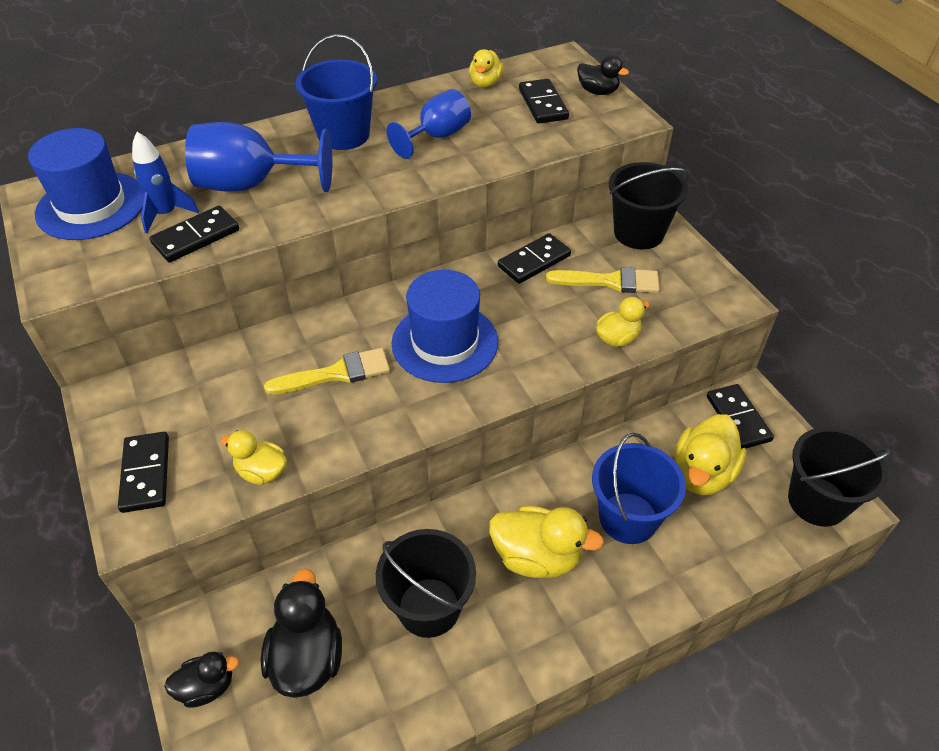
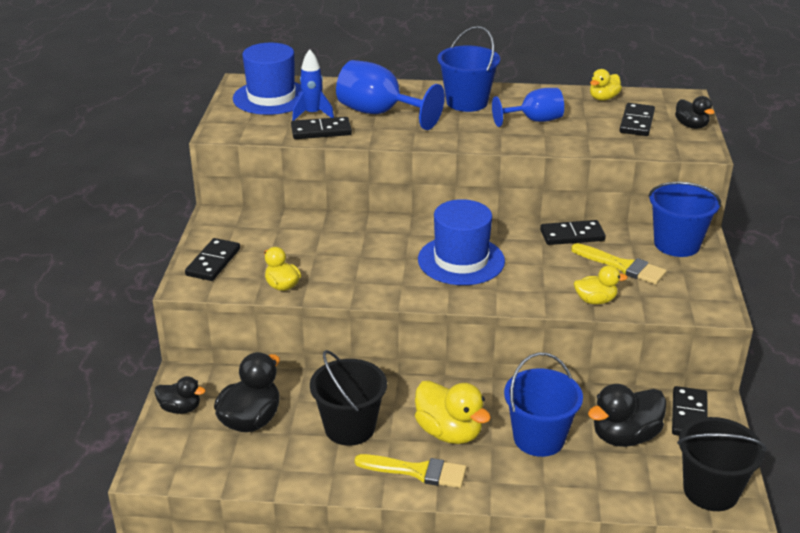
camera: 30 degrees right, 15 degrees down
yellow brush [264,348,390,394] -> yellow brush moved to [354,454,466,488]
black bucket [609,162,689,249] -> blue bucket [648,181,721,257]
yellow duck [674,414,746,495] -> black duck [588,384,666,447]

